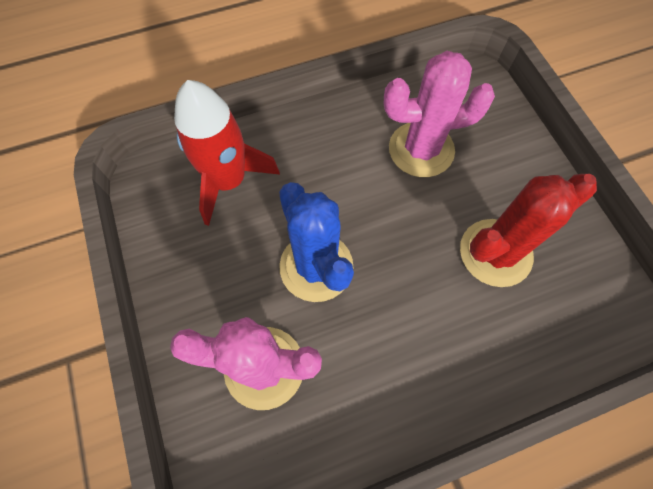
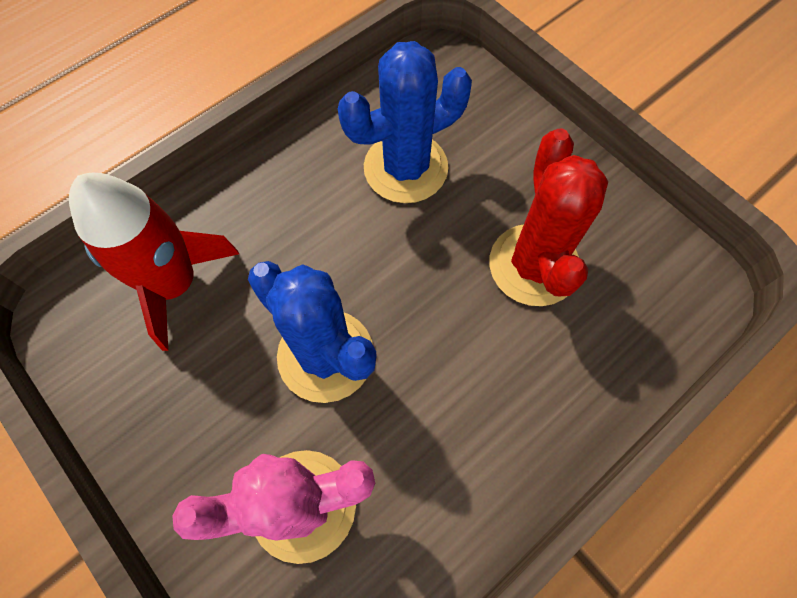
camera: 20 degrees left, 0 degrees up
pink cactus [384,51,495,177] -> blue cactus [338,41,472,203]
red cactus [460,174,597,287] -> red cactus turned 45 degrees counterclockwise [489,129,608,306]

